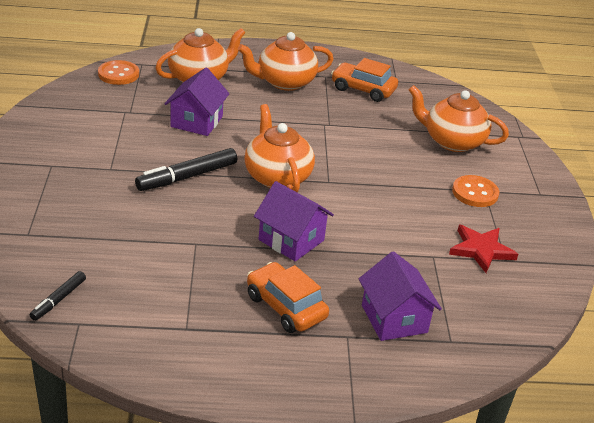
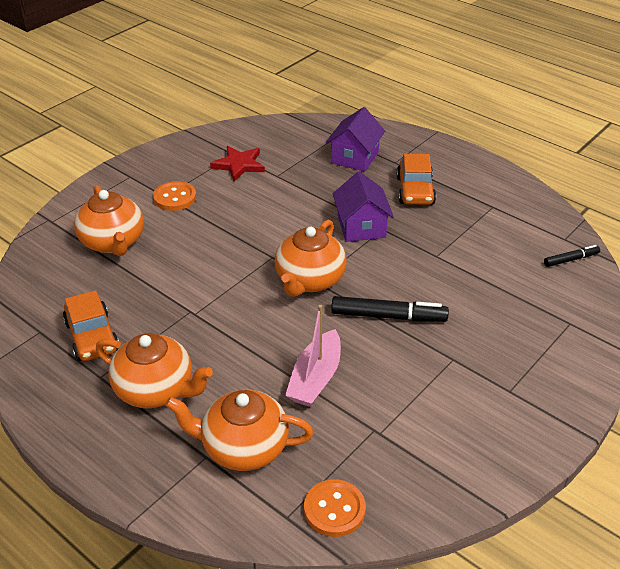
camera: 135 degrees left, 5 degrees up
purple house [164,68,230,136] -> pink boat [285,305,341,407]

